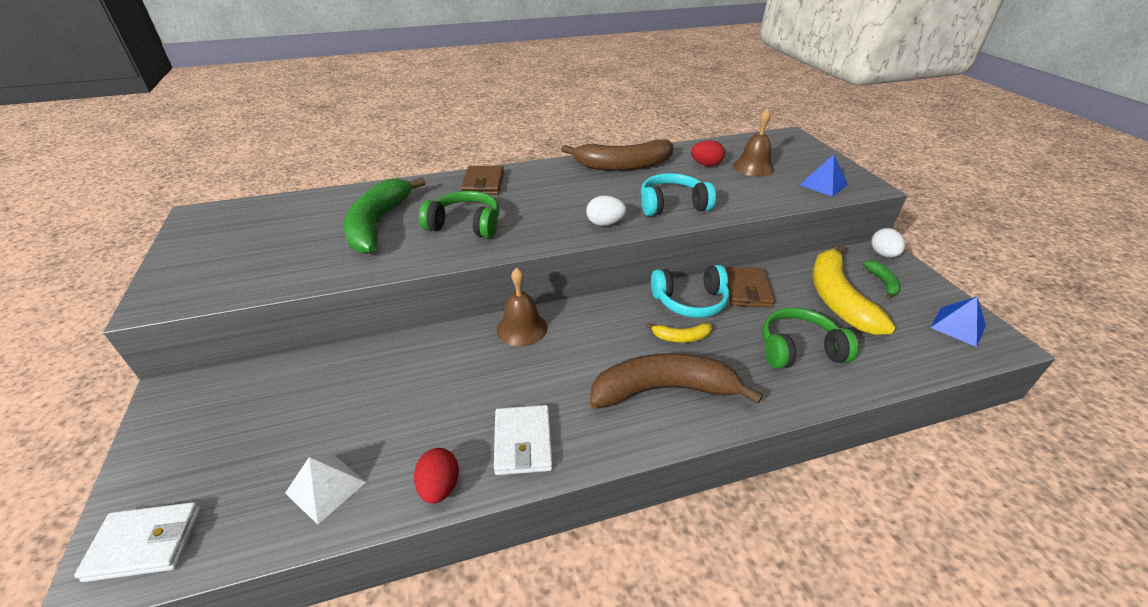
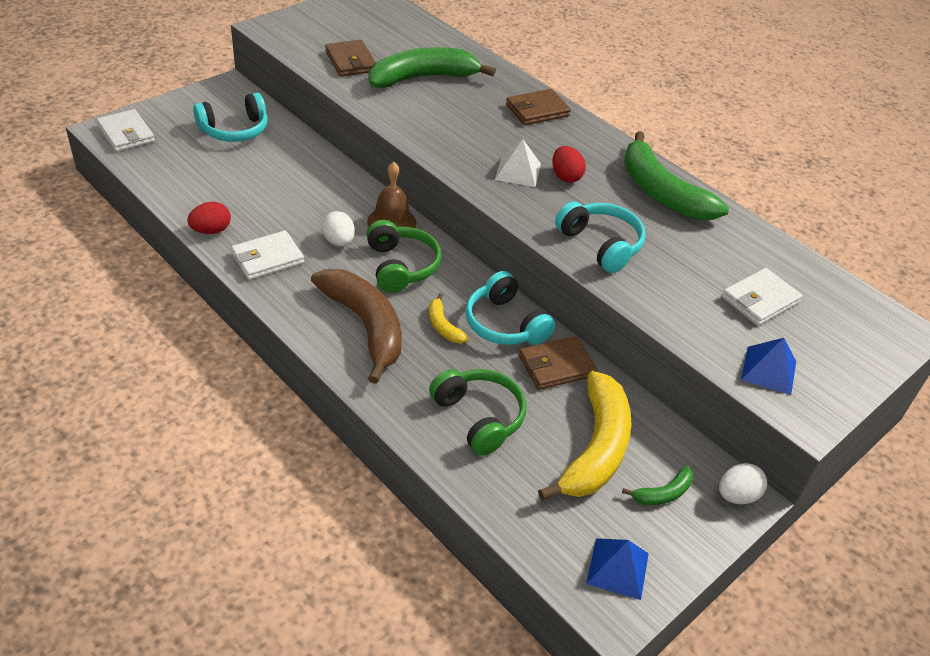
camera: 60 degrees right, 5 degrees up
white pyramid [285,454,366,525] -> white pyramid moved to [495,139,541,187]
green headphones [419,191,499,239] -> green headphones moved to [366,220,442,293]
brown banana [561,139,674,171] -> green banana [624,131,729,220]
white egg [586,196,626,226] -> white egg moved to [322,211,355,246]
red egg [691,140,725,166] -> red egg moved to [552,146,586,183]
brown bell [733,108,774,177] -> white wallet [722,268,803,326]
yellow banana [813,244,896,335] -> yellow banana turned 135 degrees clockwise [538,371,632,501]
none -> turquoise headphones [193,93,268,142]
none -> brown wallet [325,40,376,76]

